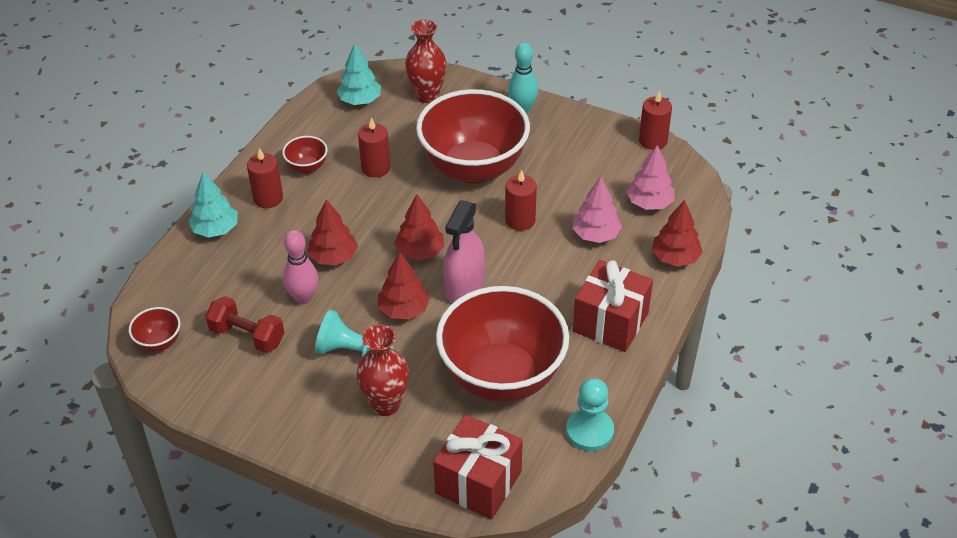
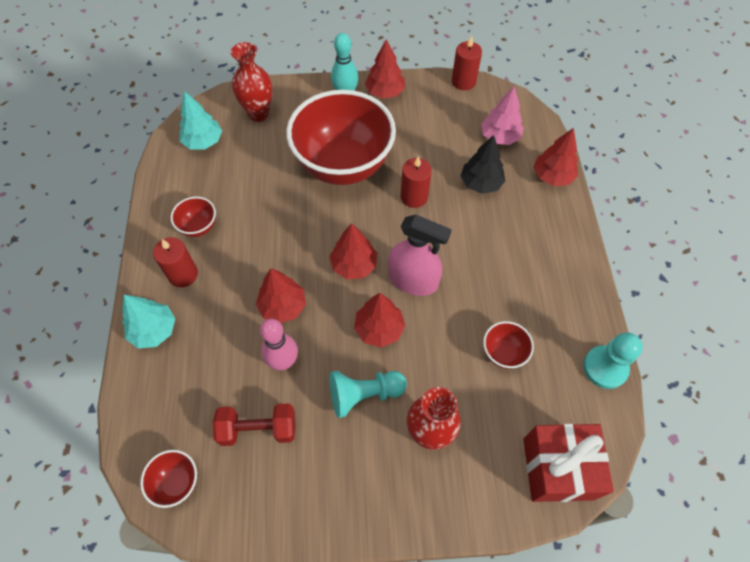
camera: 30 degrees left, 15 degrees up
red candle [358,117,390,177] -> none
red bowl [436,286,569,402] -> red bowl [483,321,534,369], size x0.40
pink spray bottle [443,200,485,303] -> pink spray bottle turned 60 degrees counterclockwise [388,215,452,296]
pink tree [572,177,622,243] -> black tree [461,135,505,194]
red gift [573,260,653,352] -> none
none -> red tree [365,39,405,99]

